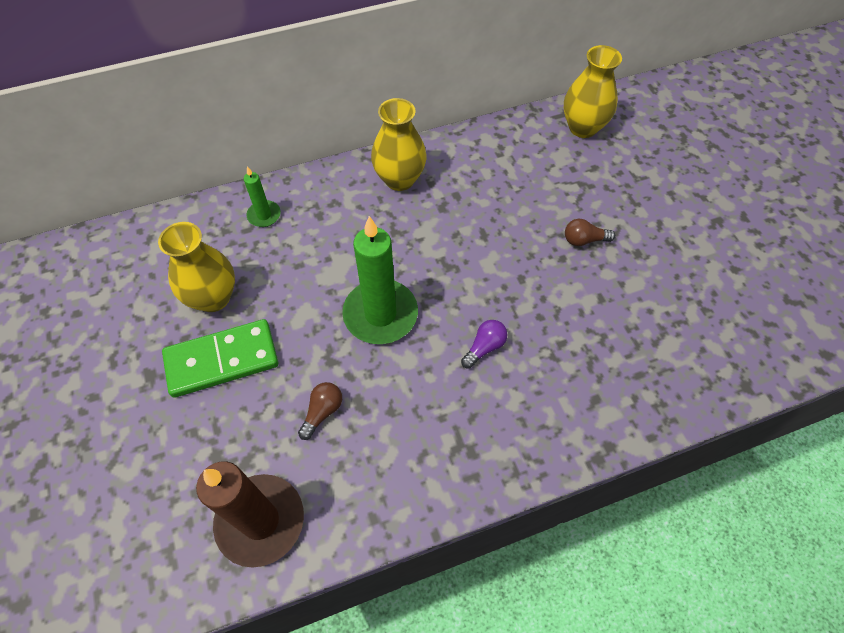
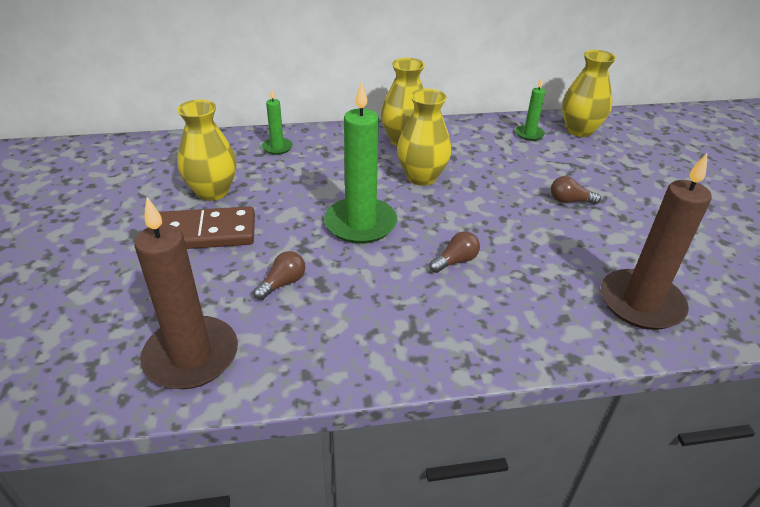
camera: 10 degrees right, 20 degrees down
green domino [162,319,278,398] -> brown domino [159,206,255,249]
purple light bulb [461,320,508,369] -> brown light bulb [430,231,480,273]
none -> yellow vase [397,88,452,186]
none -> green candle [516,77,545,141]
none -> brown candle [601,153,712,330]

